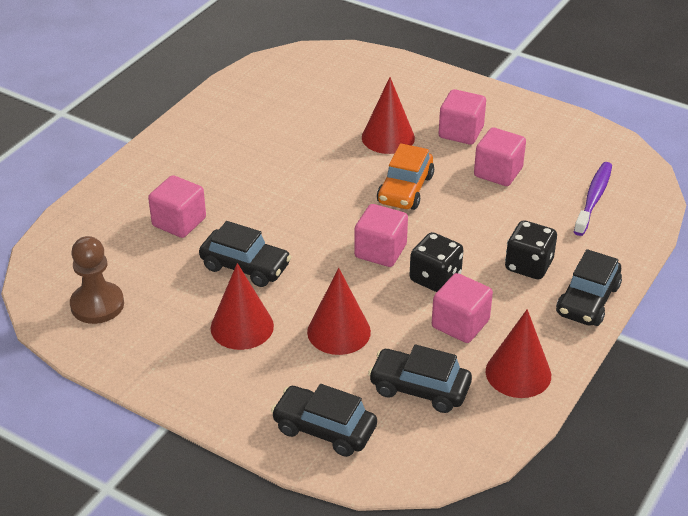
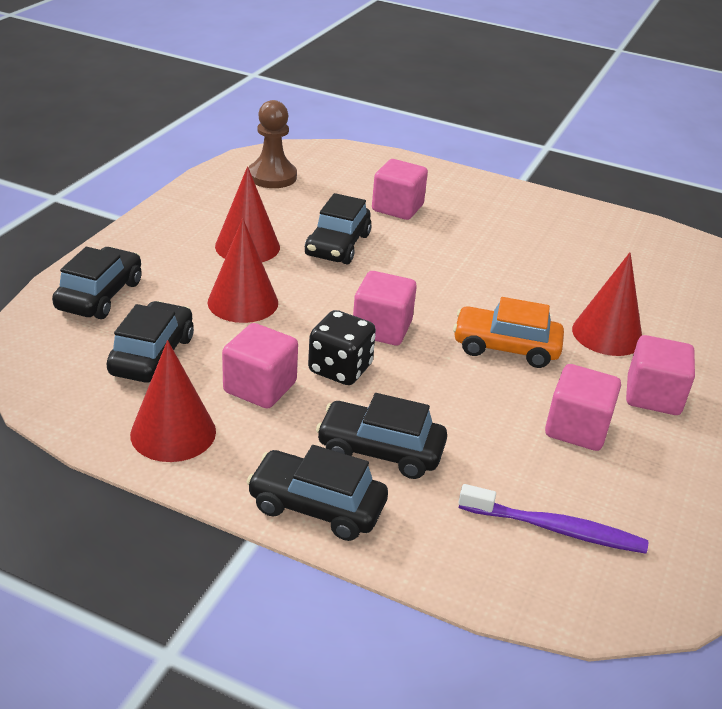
camera: 80 degrees right, 5 degrees down
black dice [505,220,557,279] -> black car [316,393,447,479]

